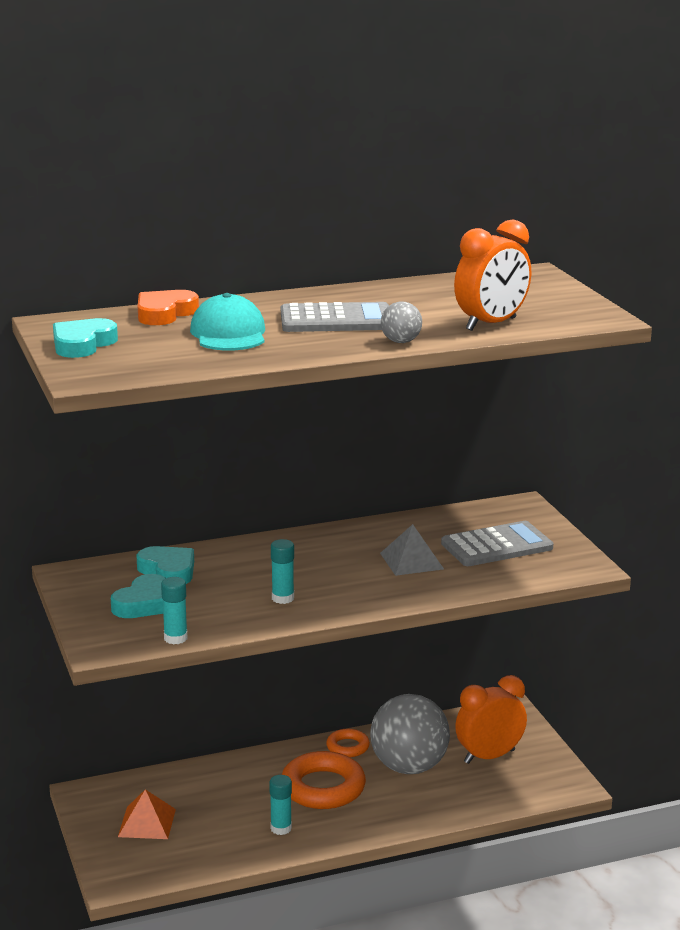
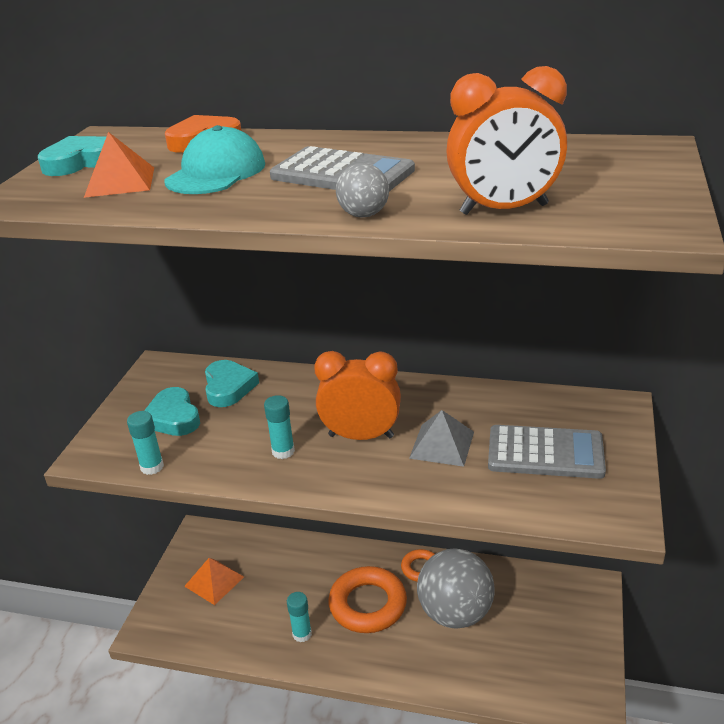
camera: 35 degrees right, 10 degrees up
turquoise heart [111,574,166,618] -> turquoise heart turned 90 degrees clockwise [144,387,200,436]
orange clock [455,675,527,764] -> orange clock moved to [314,351,401,440]
none -> orange pyramid [84,132,154,198]

